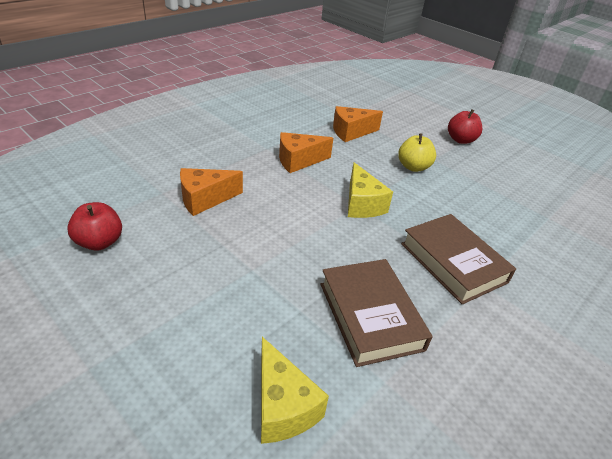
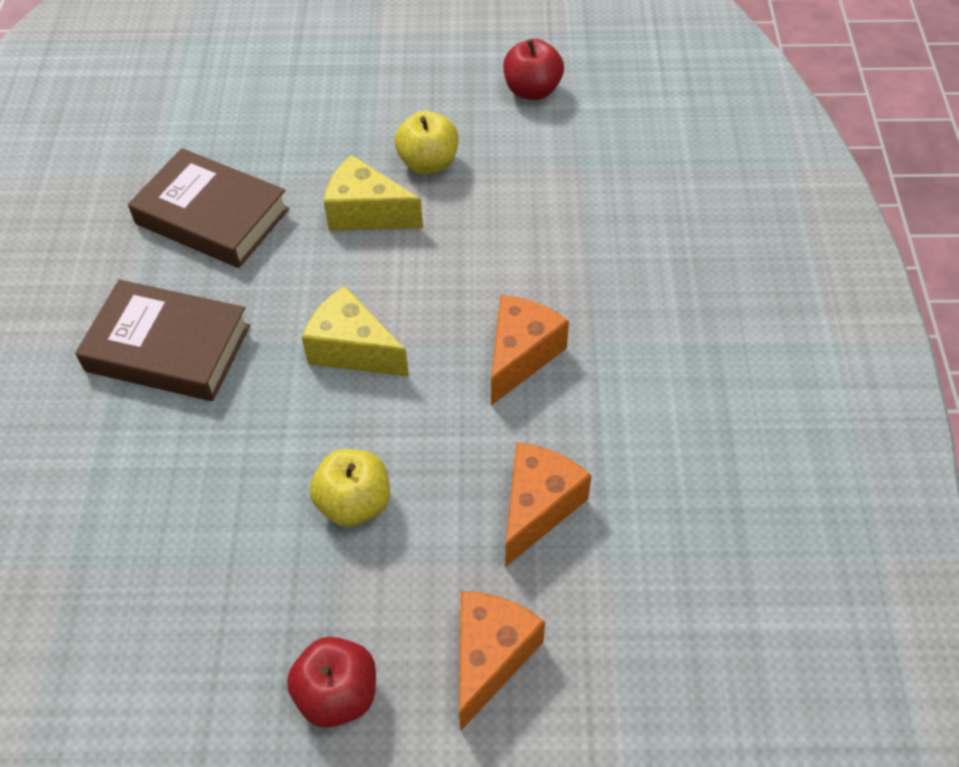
camera: 140 degrees right, 15 degrees up
orange cheese [180,168,243,216] -> orange cheese moved to [459,591,545,730]
yellow cheese [261,337,329,444] -> yellow cheese moved to [324,155,423,231]
none -> yellow apple [395,111,458,174]

